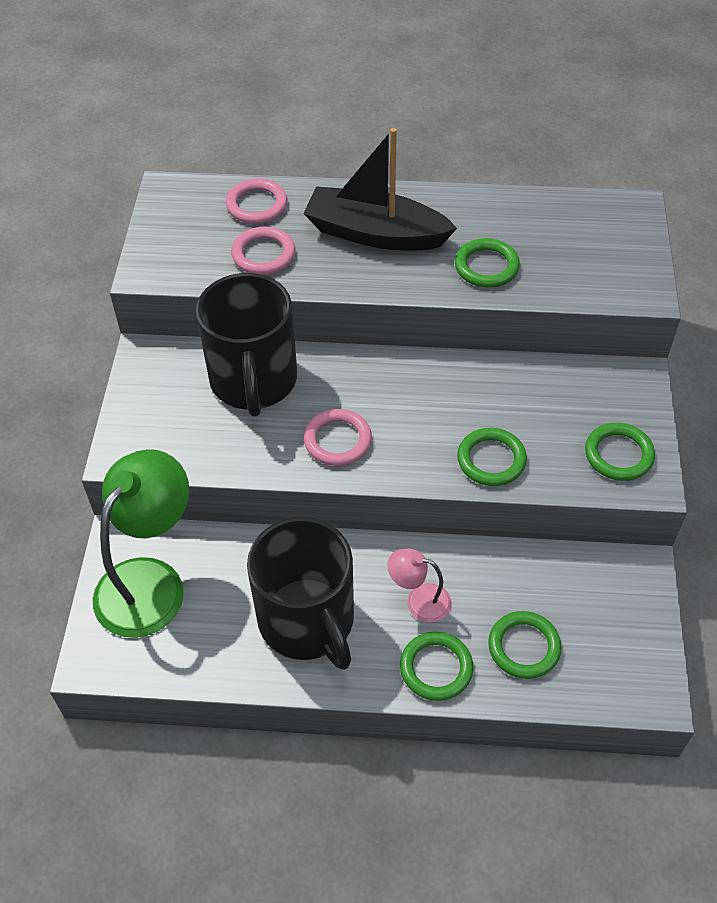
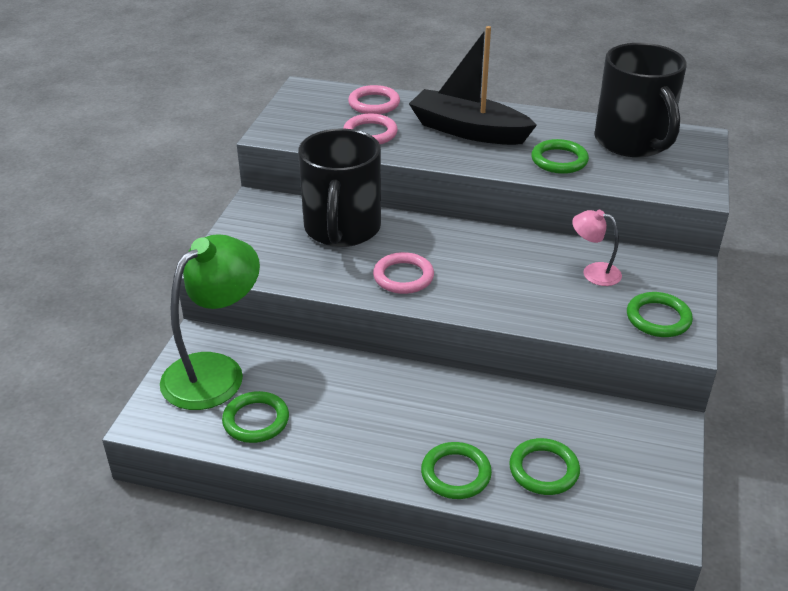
camera: 10 degrees right, 15 degrees down
black mug [247,517,354,670] -> black mug moved to [594,43,687,157]
pink lamp [387,548,452,623] -> pink lamp moved to [572,210,622,286]
green ring [457,428,527,486] -> green ring moved to [222,391,289,443]

